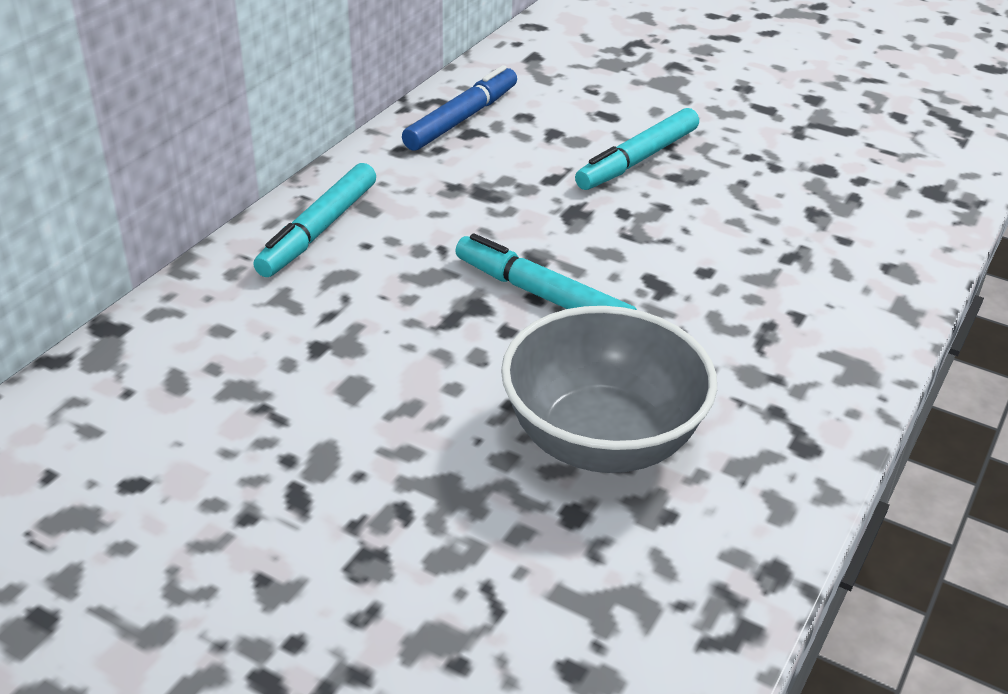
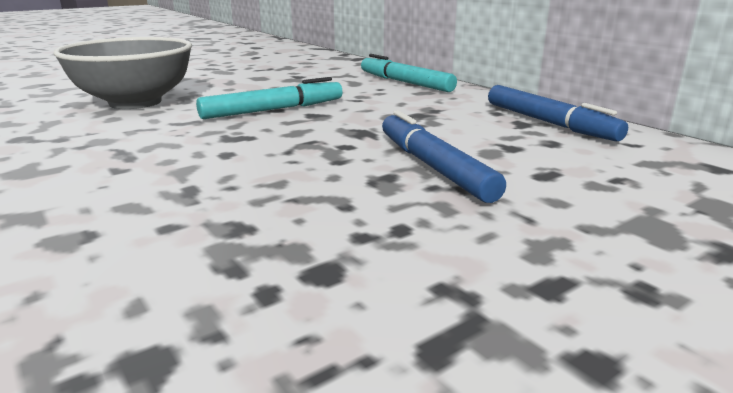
camera: 115 degrees right, 15 degrees down
turquoise marker [575,108,699,190] -> blue marker [382,110,506,203]

